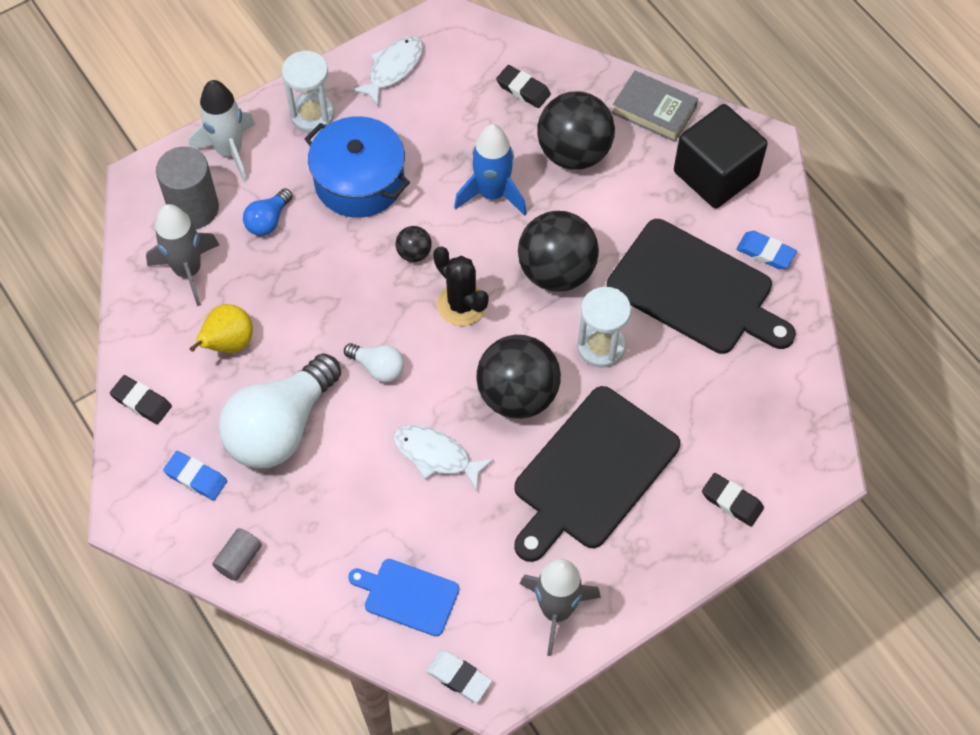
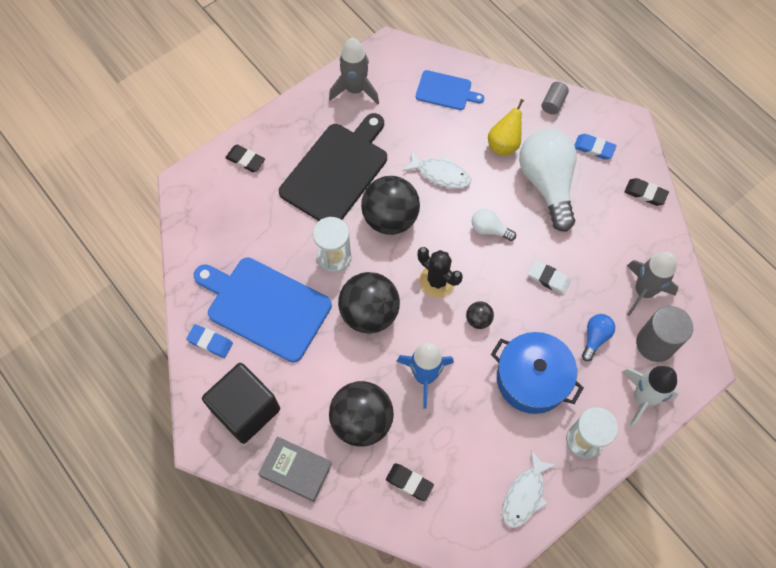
camera: 175 degrees right, 5 degrees up
yellow pear [190,304,253,353] -> yellow pear moved to [488,99,524,156]
white light bulb [218,353,341,468] -> white light bulb turned 45 degrees counterclockwise [519,129,577,232]
white eraser [426,650,492,702] -> white eraser moved to [528,260,571,295]
black cutting board [607,219,796,354] -> blue cutting board [194,257,332,363]

